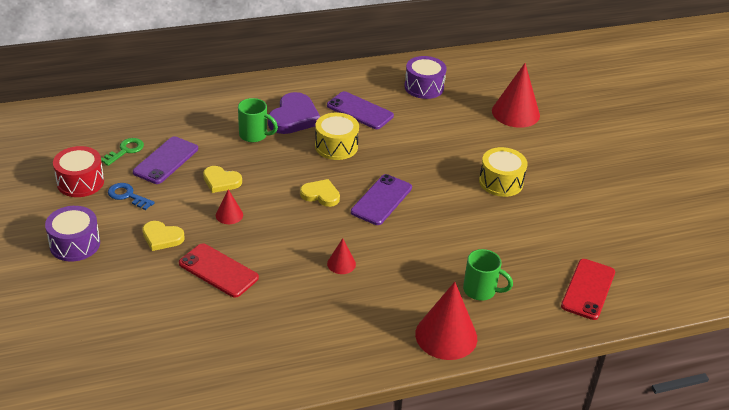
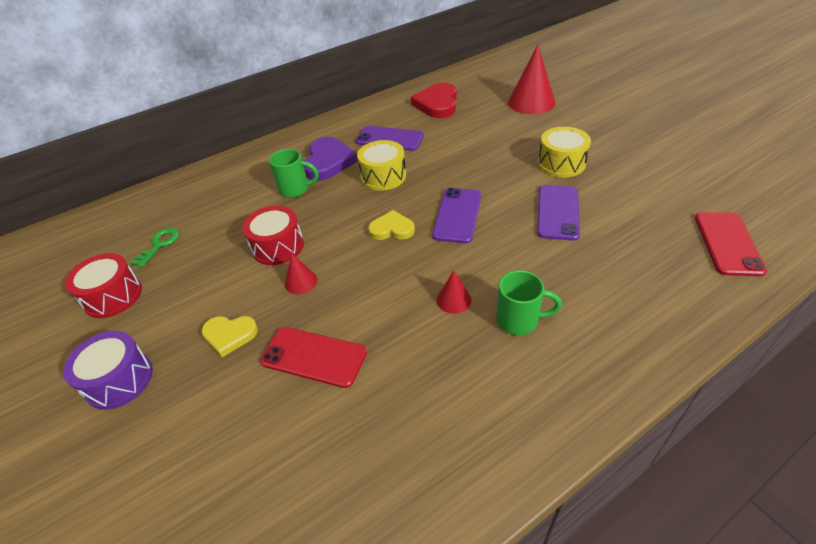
camera: 10 degrees left, 5 degrees up
blue key [108,183,155,210] -> none
purple phone [133,136,198,184] -> purple phone moved to [537,185,580,241]
yellow heart [203,166,242,193] -> red drum [242,206,304,265]
purple drum [404,56,446,99] -> red heart [411,83,457,118]
red cone [415,282,477,360] -> none
green mug [463,249,513,301] -> green mug moved to [496,270,562,335]

